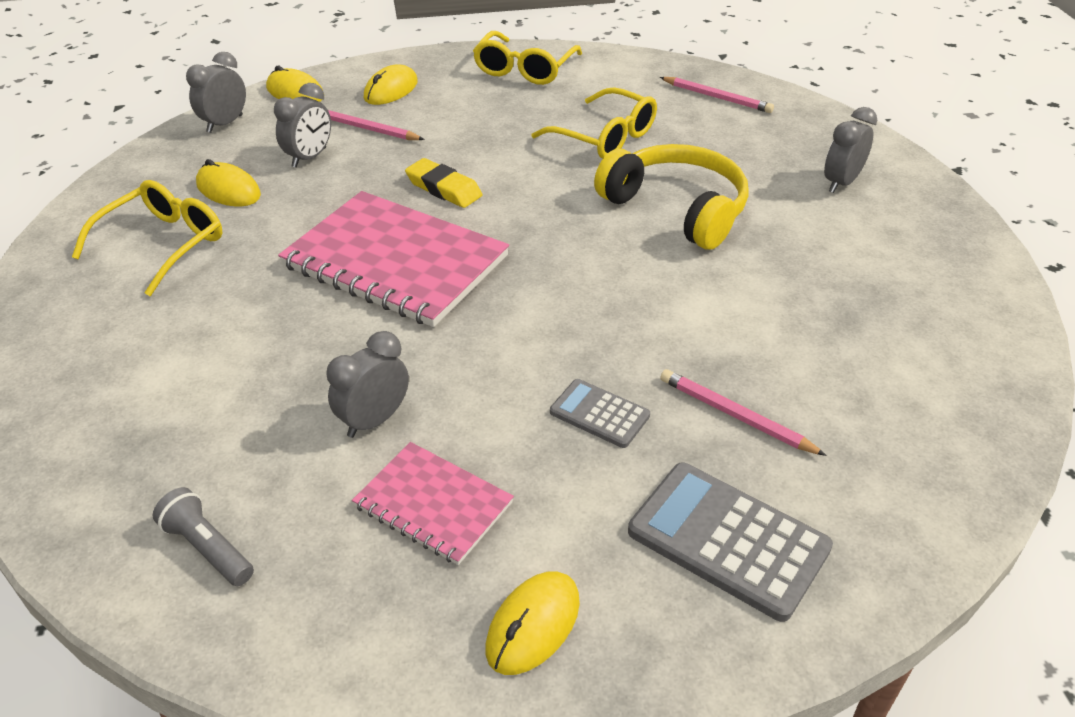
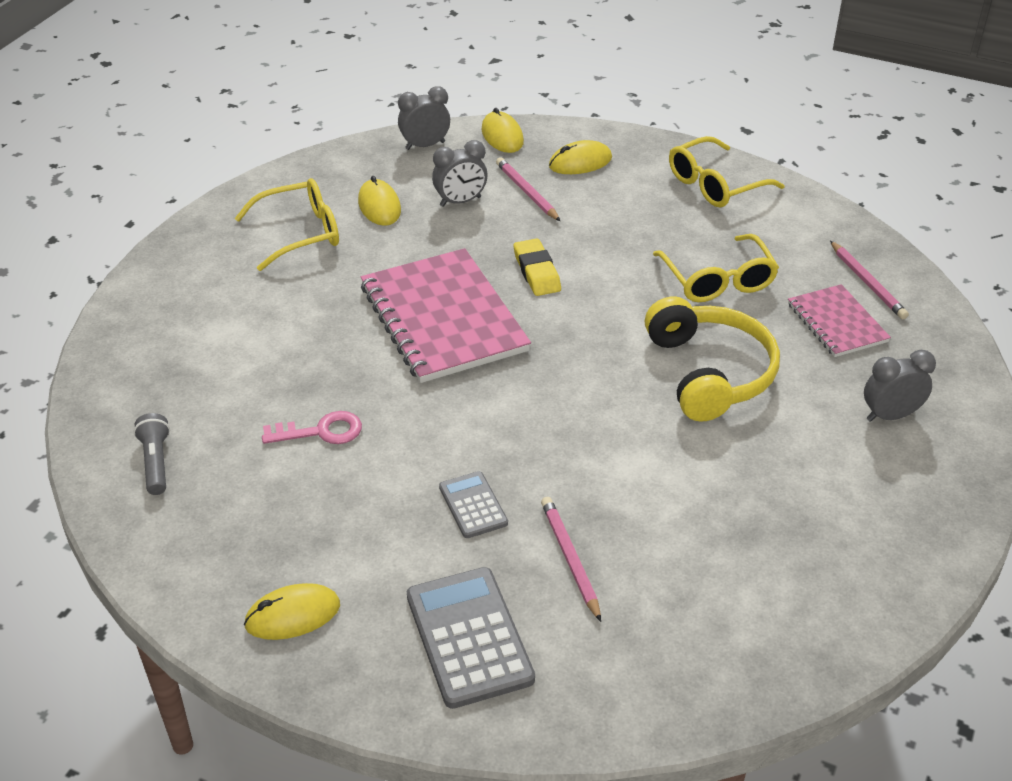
camera: 35 degrees right, 0 degrees up
grey clock [326,331,409,438] -> pink key [262,411,362,444]
pink notebook [352,442,514,565] -> pink notebook moved to [788,284,891,357]

